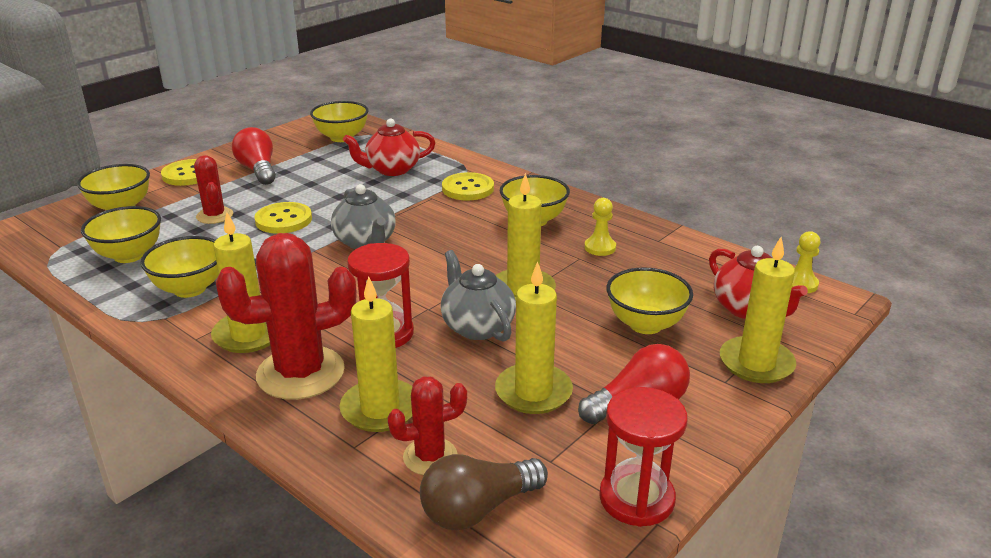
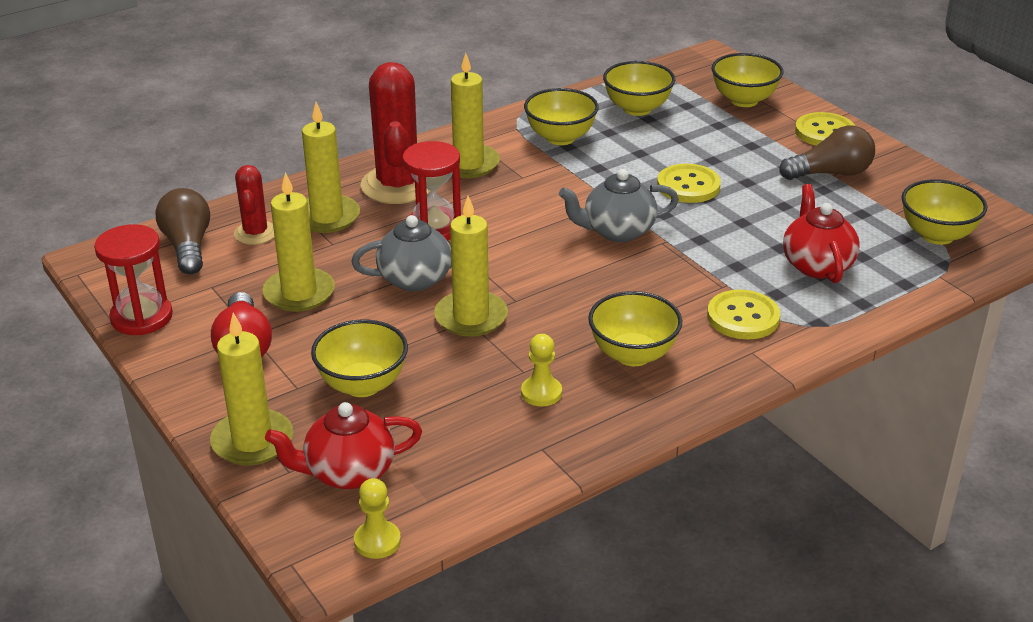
camera: 105 degrees right, 5 degrees up
red cactus [194,155,233,224] -> none
red light bulb [232,127,276,185] -> brown light bulb [779,125,875,180]

